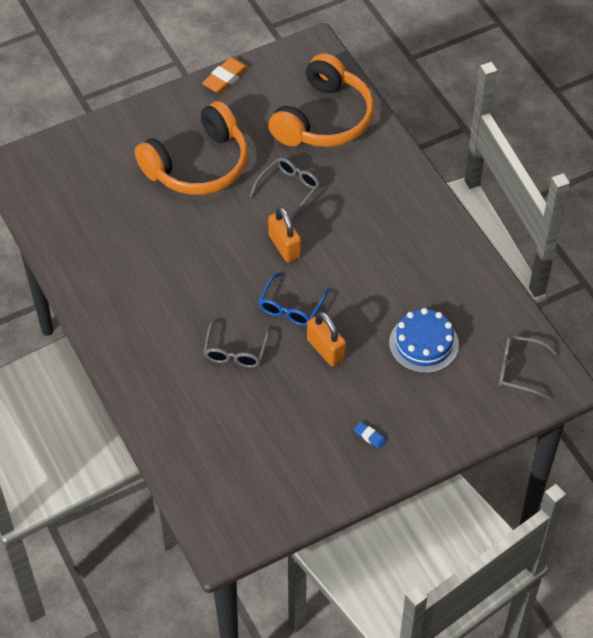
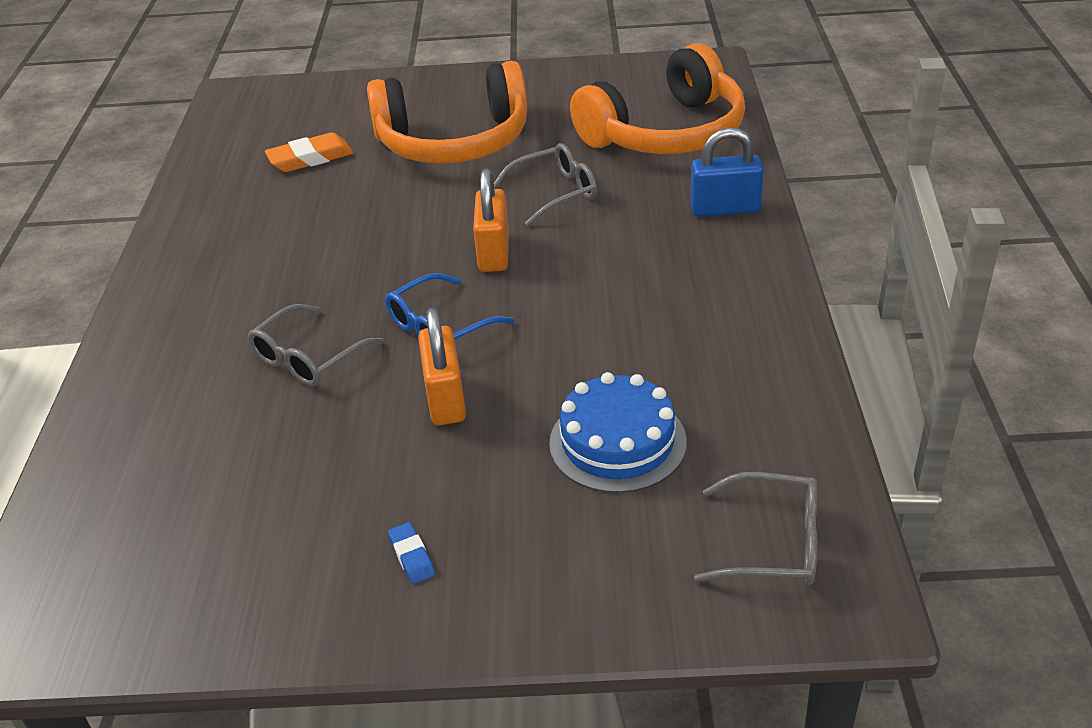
camera: 30 degrees right, 15 degrees down
orange eraser [202,57,249,93] -> orange eraser moved to [265,132,353,172]
grey glasses [499,335,558,399] -> grey glasses turned 150 degrees clockwise [694,472,817,585]
none -> blue padlock [690,127,764,217]

